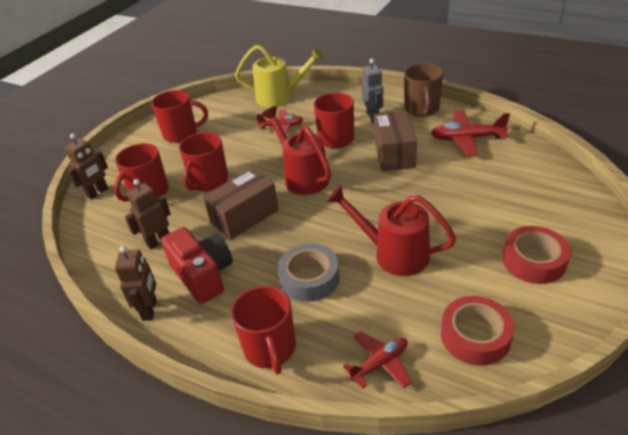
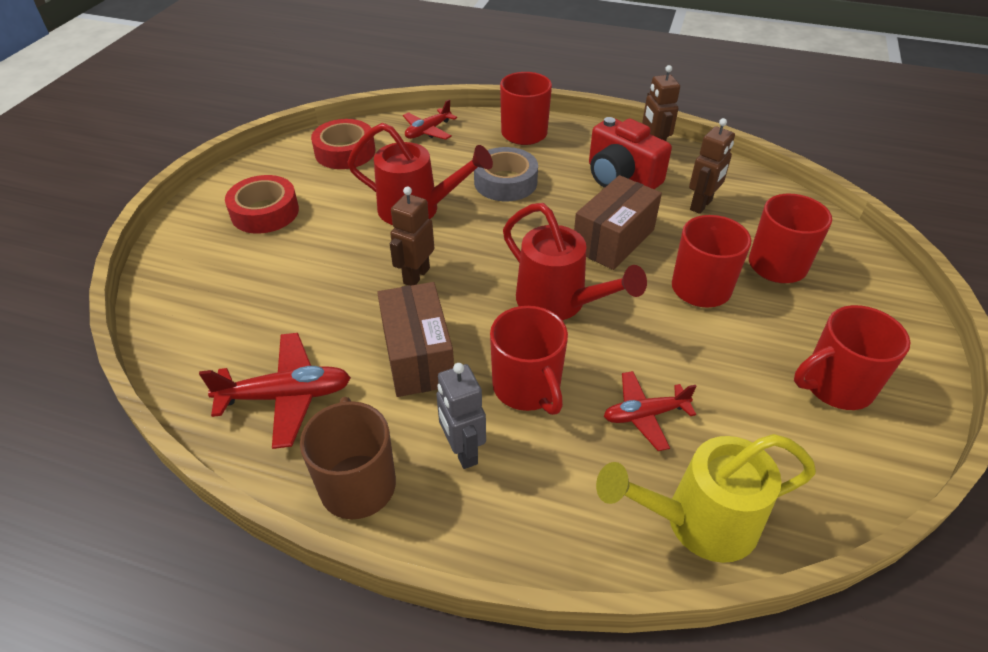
camera: 165 degrees right, 5 degrees up
brown robot [65,133,108,200] -> brown robot moved to [390,187,434,285]

